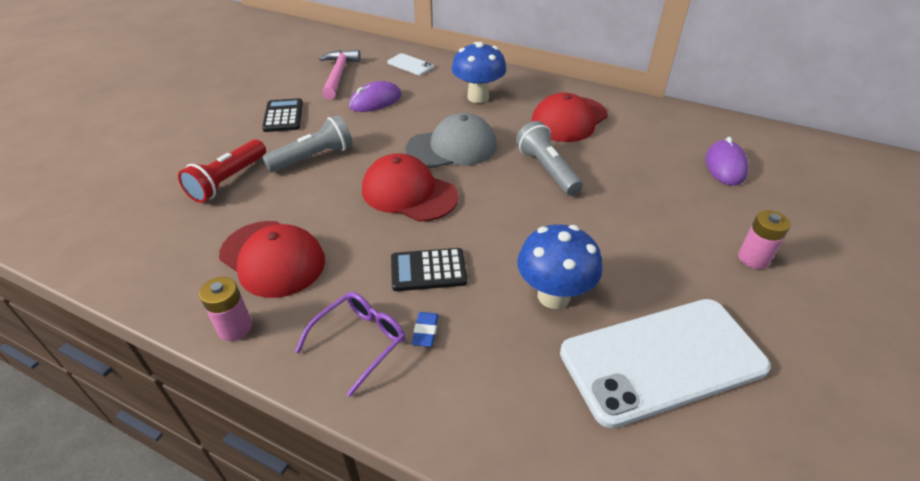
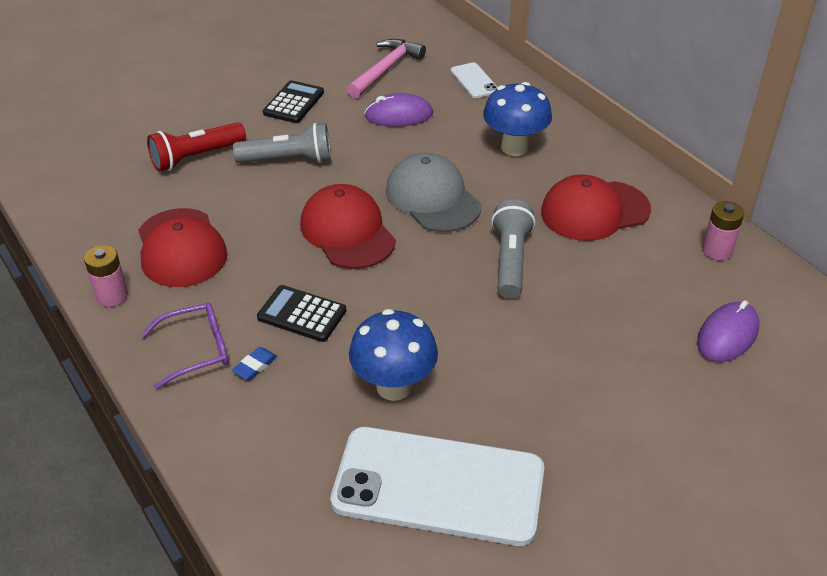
camera: 30 degrees right, 0 degrees up
grey cap [406,113,497,168] -> grey cap turned 135 degrees counterclockwise [386,153,481,232]
pink battery [738,210,790,269] -> pink battery moved to [702,201,744,261]

